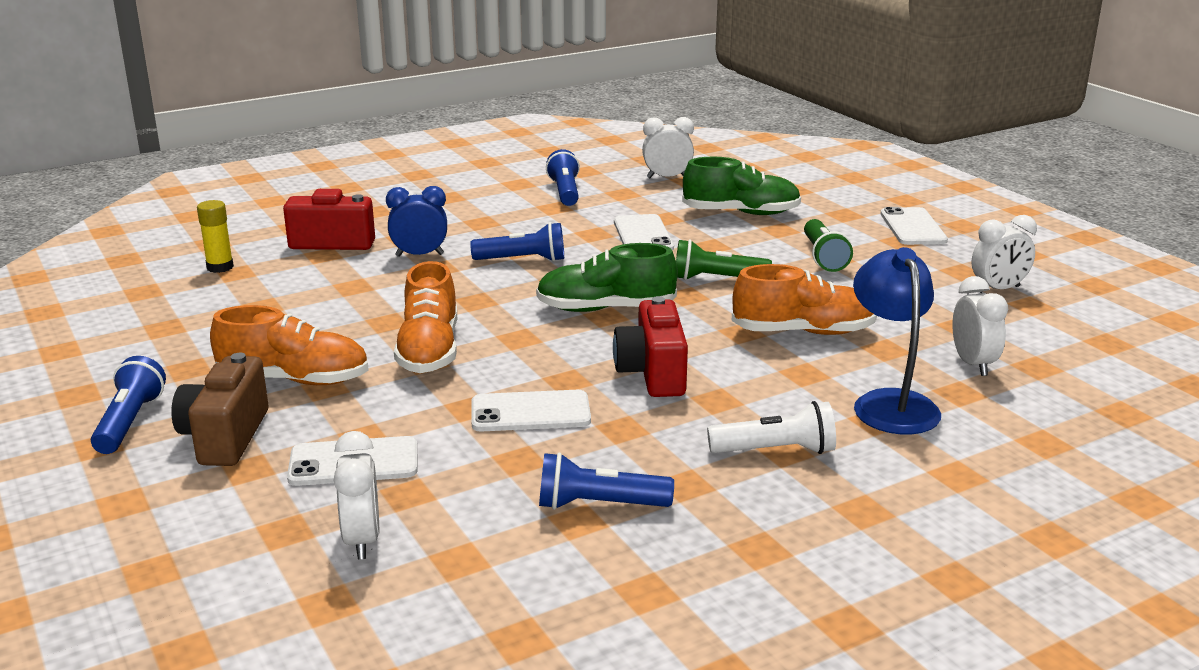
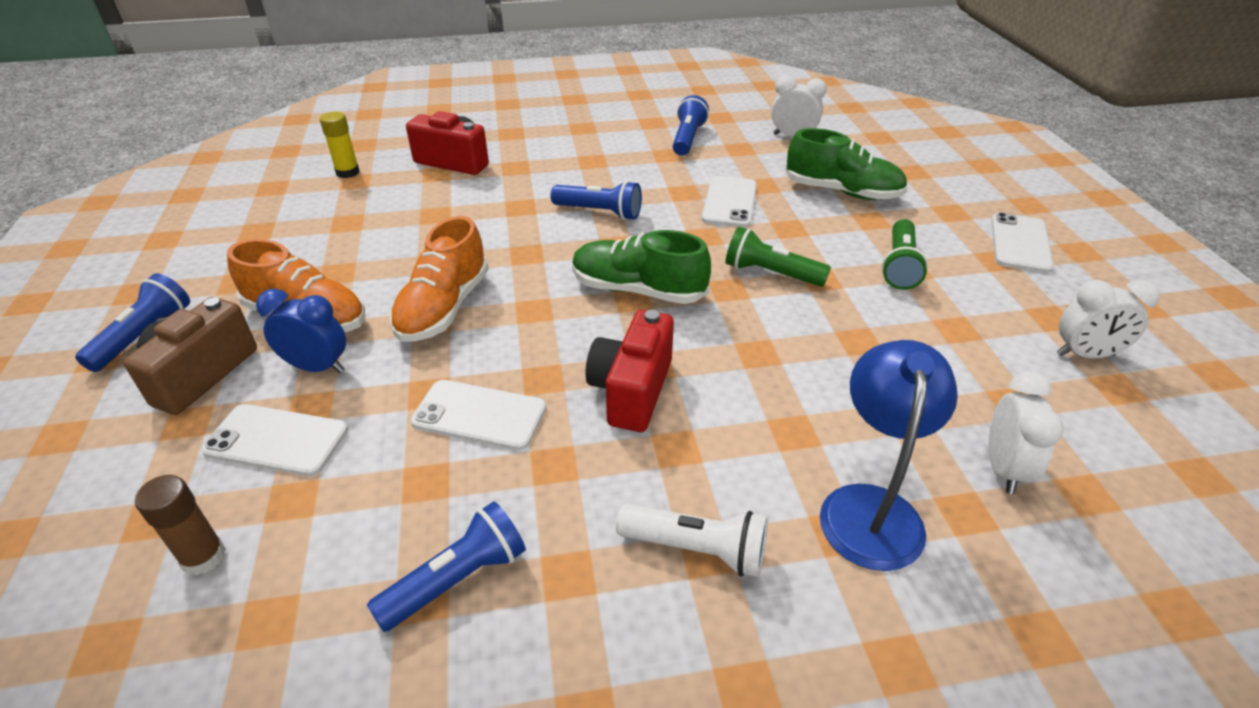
camera: 20 degrees right, 15 degrees up
white clock [333,431,379,560] -> brown glue stick [135,475,226,576]
blue clock [386,186,447,257] -> blue clock moved to [256,289,346,373]
blue flashlight [539,452,674,510] -> blue flashlight turned 120 degrees clockwise [367,501,526,632]
orange shoe [731,264,877,335] -> none

